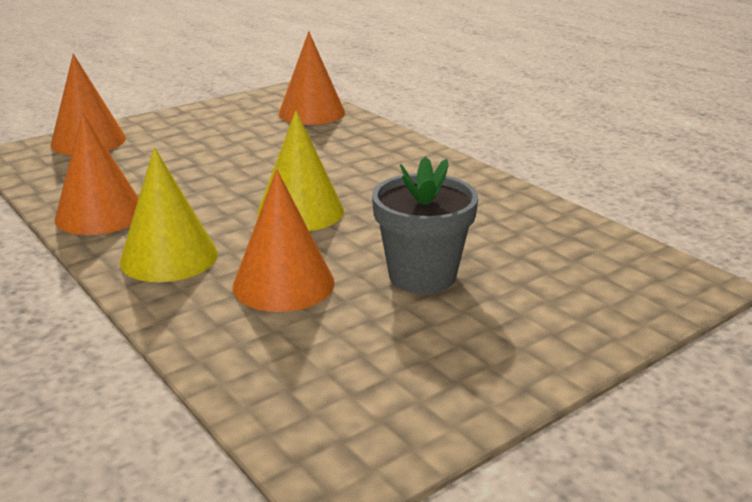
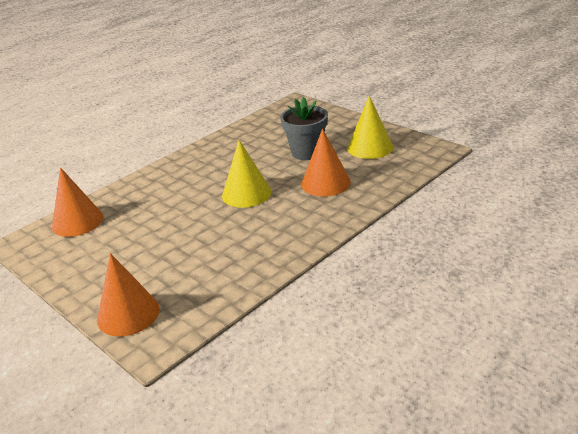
camera: 95 degrees left, 5 degrees up
orange cone [55,112,139,235] -> none
yellow cone [120,147,218,282] -> yellow cone moved to [347,95,393,159]

